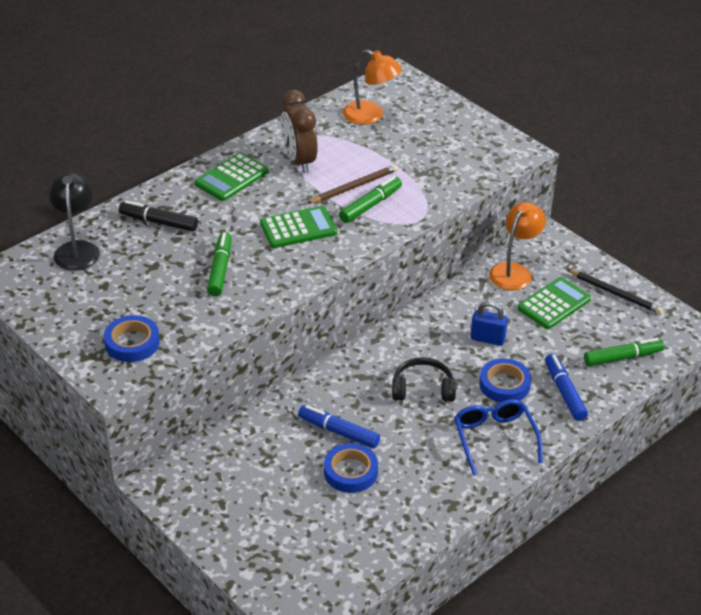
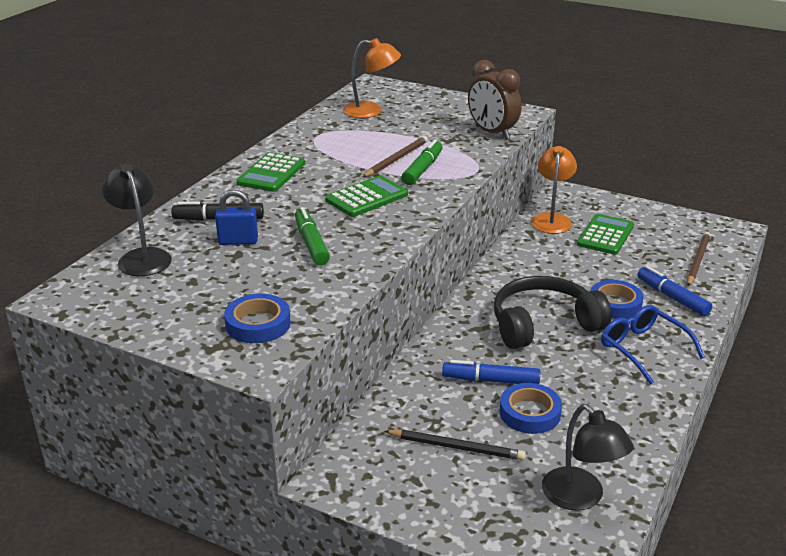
camera: 20 degrees left, 10 degrees down
brown clock [281,90,318,173] -> brown clock moved to [468,60,521,139]
black headphones [392,357,456,402] -> black headphones [494,276,612,349], size x1.61
blue padlock [471,301,508,346] -> blue padlock moved to [215,189,258,245]
black pencil [567,269,663,314] -> black pencil moved to [385,430,526,460]
green marker [584,338,665,366] -> brown pencil [687,232,711,286]
none -> black lamp [542,404,634,511]

